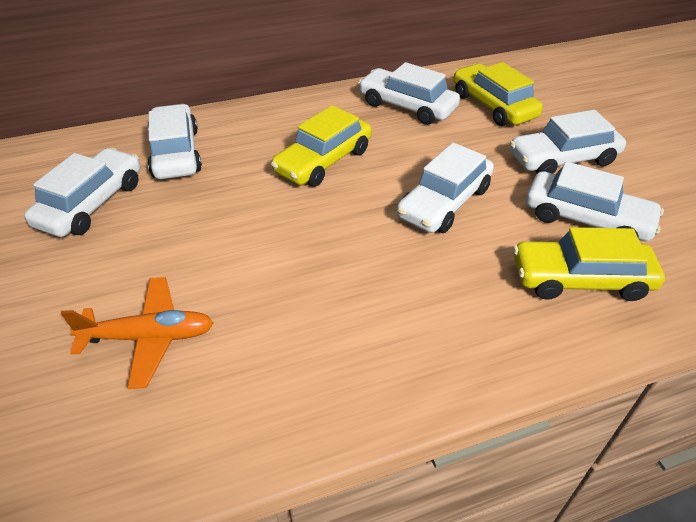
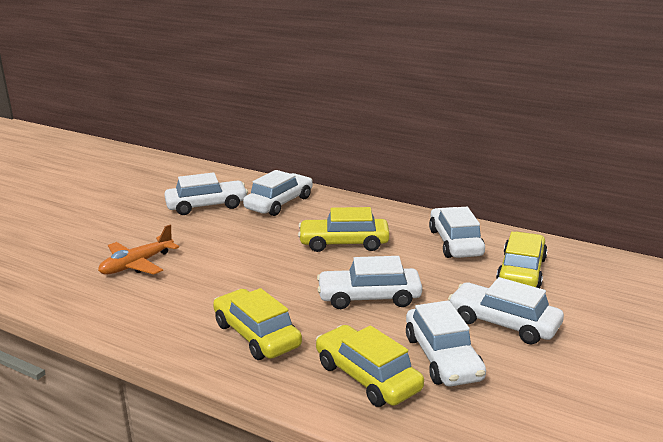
camera: 50 degrees right, 20 degrees down
orange plane [61,277,213,389] -> orange plane turned 90 degrees clockwise [98,225,179,275]
none -> yellow car [213,288,302,360]

